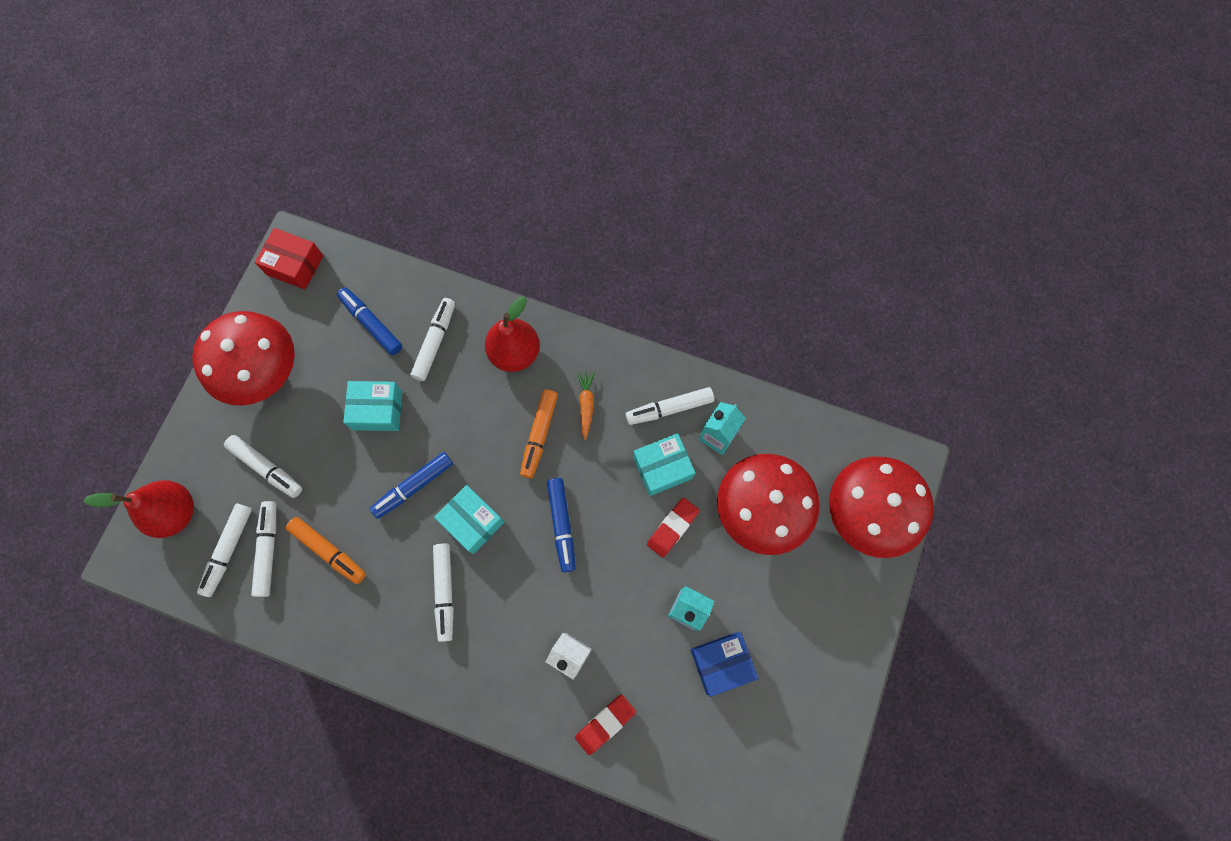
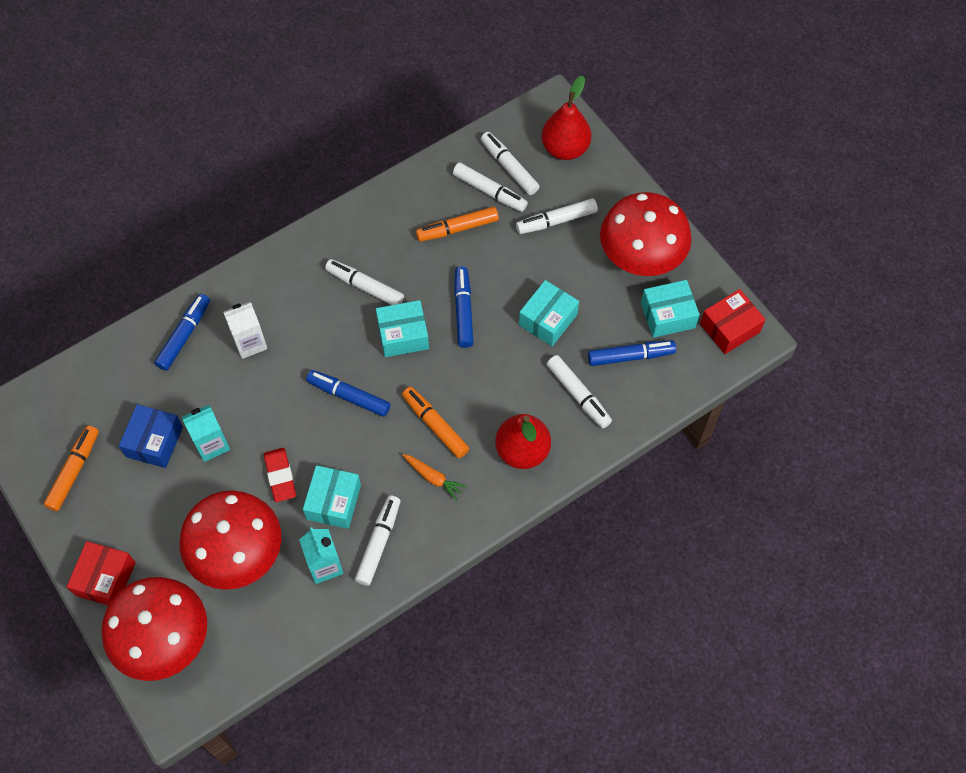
camera: 125 degrees right, 10 degrees down
red eraser [575,695,636,755] -> blue marker [154,294,210,371]
none -> orange marker [43,425,99,511]
none -> red box [67,541,136,605]
none -> turquoise box [641,280,700,338]

